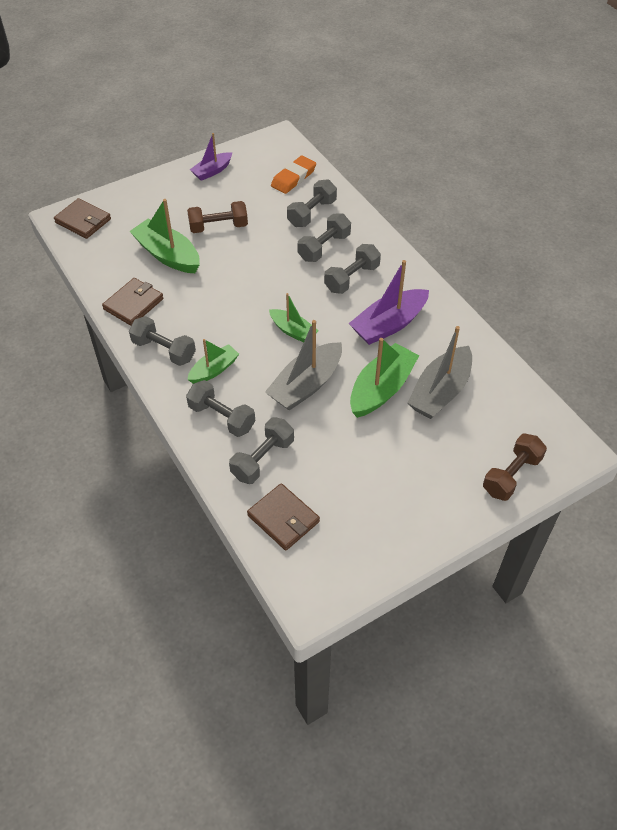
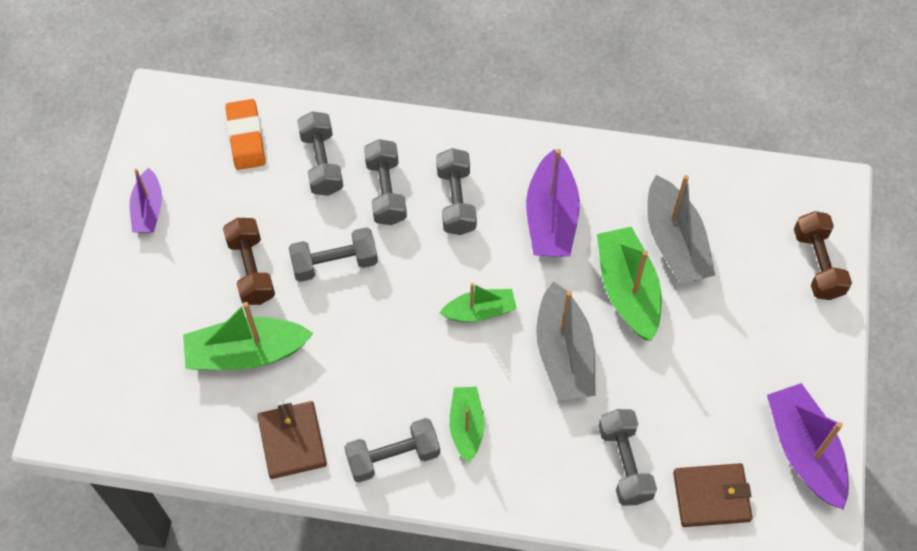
camera: 50 degrees left, 10 degrees up
brown wallet [54,198,111,239] -> none
grey dumbbell [186,380,255,437] -> grey dumbbell moved to [288,227,378,282]
brown dumbbell [187,201,248,233] -> brown dumbbell turned 45 degrees counterclockwise [223,218,275,305]
none -> purple boat [767,383,849,509]

